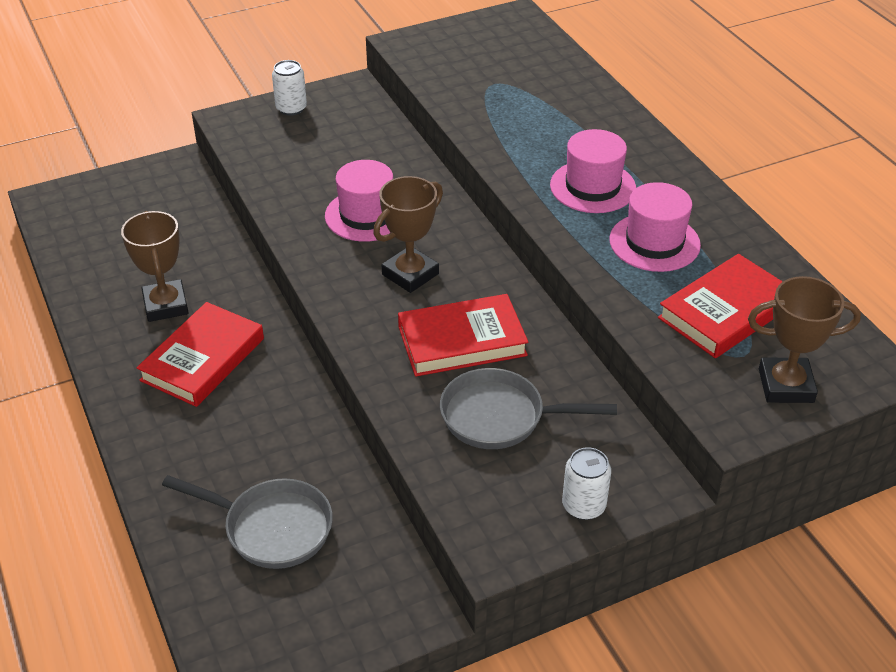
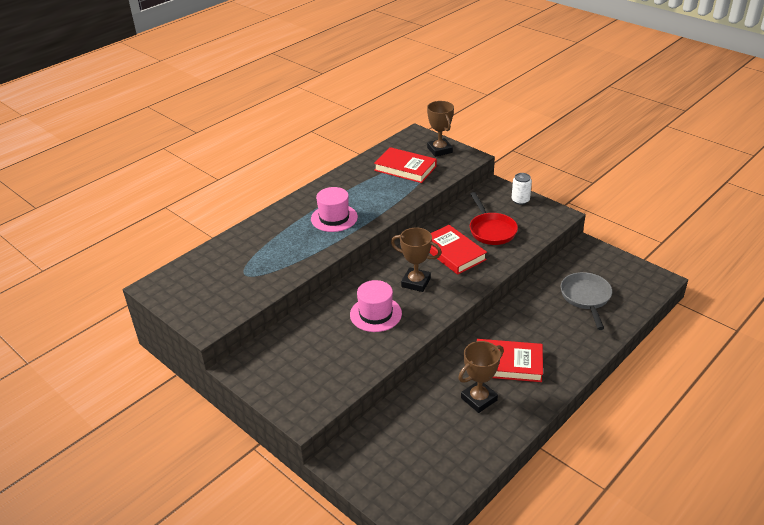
camera: 110 degrees left, 5 degrees down
white can [272,60,307,116] -> none
grey pan [440,368,617,449] -> red pan [470,192,518,245]
pink hat [609,182,701,272] -> none

